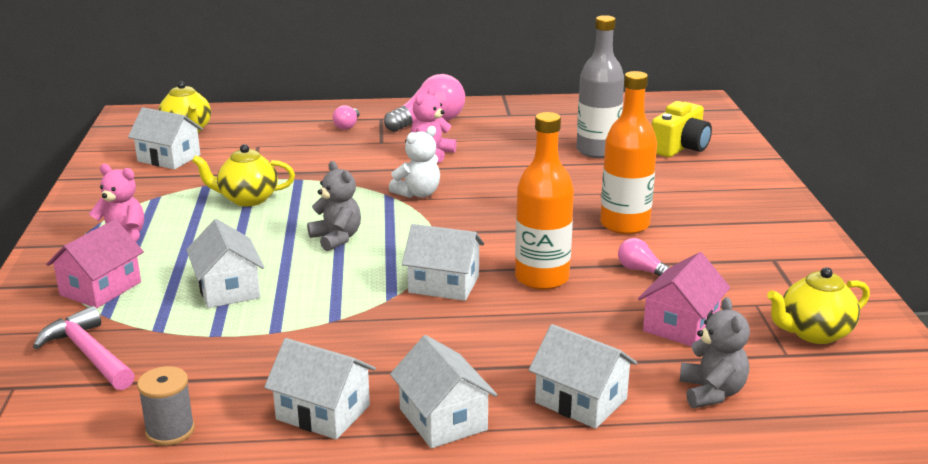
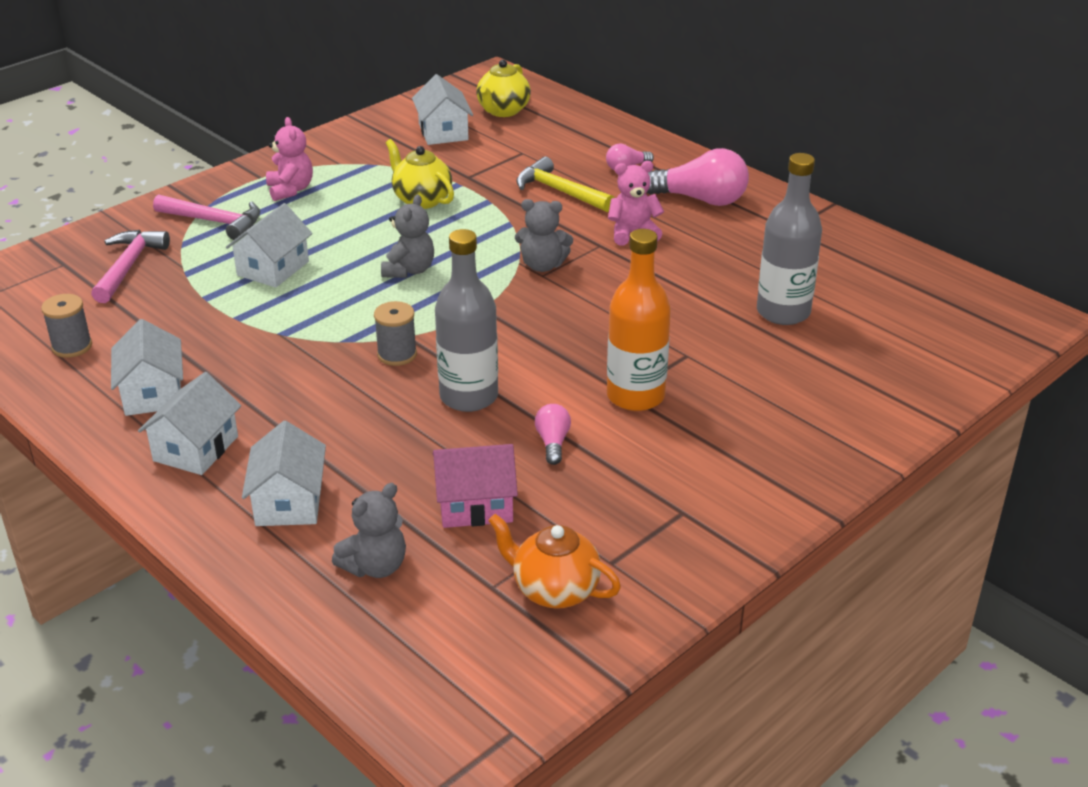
camera: 50 degrees right, 10 degrees up
pink house [46,219,144,308] -> pink hammer [153,194,260,240]
white teddy bear [389,126,440,198] -> grey teddy bear [515,199,573,272]
white house [402,224,484,301] -> grey spool [374,301,417,366]
orange bottle [515,112,574,290] -> grey bottle [435,229,498,412]
yellow camera [652,101,712,157] -> none
yellow teapot [767,267,870,344] -> orange teapot [488,514,621,608]
none -> yellow hammer [516,157,614,212]

